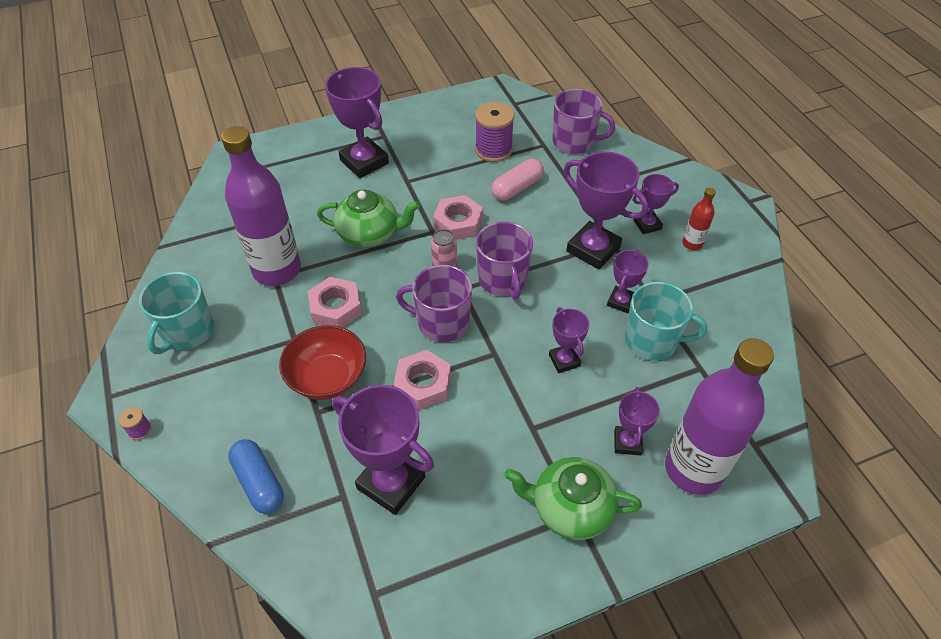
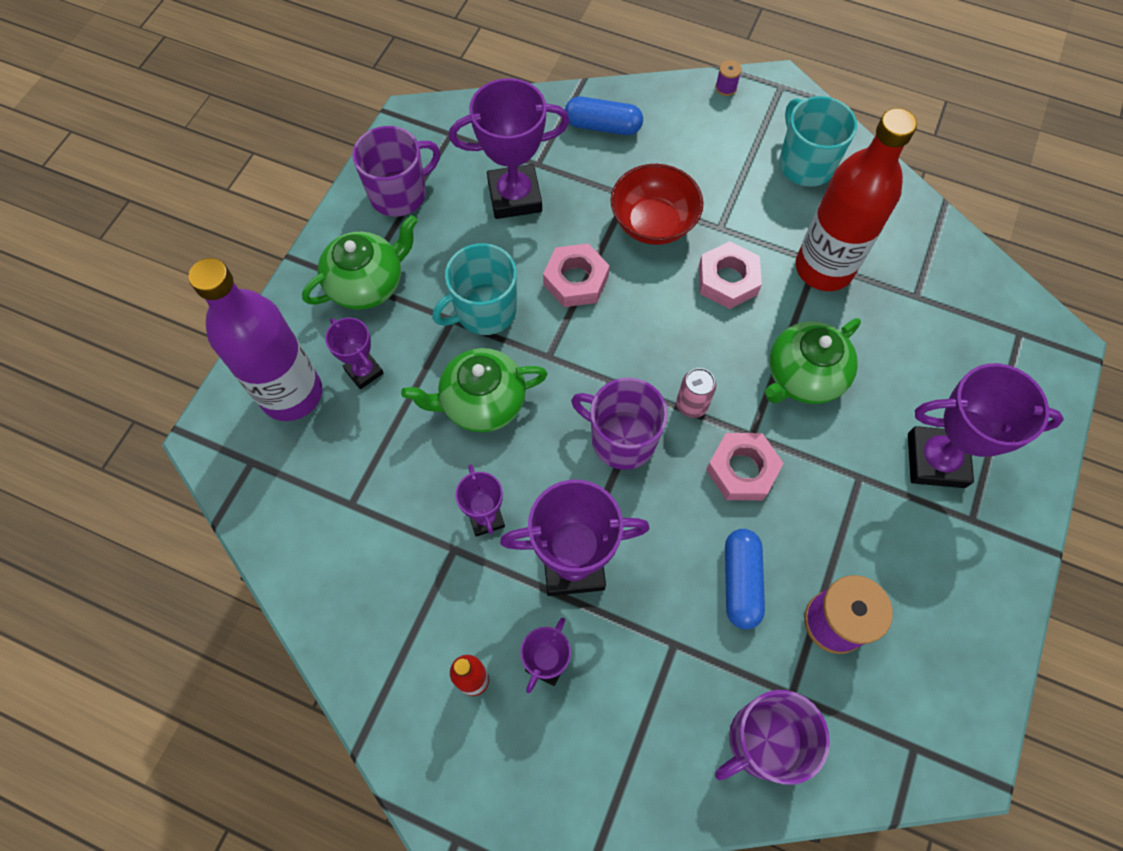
camera: 135 degrees right, 15 degrees up
purple bottle [221,126,301,286] -> red bottle [795,108,917,291]
purple mug [396,265,472,342] -> purple mug moved to [352,126,440,217]
pink capsule [491,159,544,201] -> blue capsule [725,529,765,629]
purple trophy [549,307,590,373] -> green teapot [401,348,548,432]
turquoise mug [625,282,707,361] -> turquoise mug moved to [432,243,517,335]

